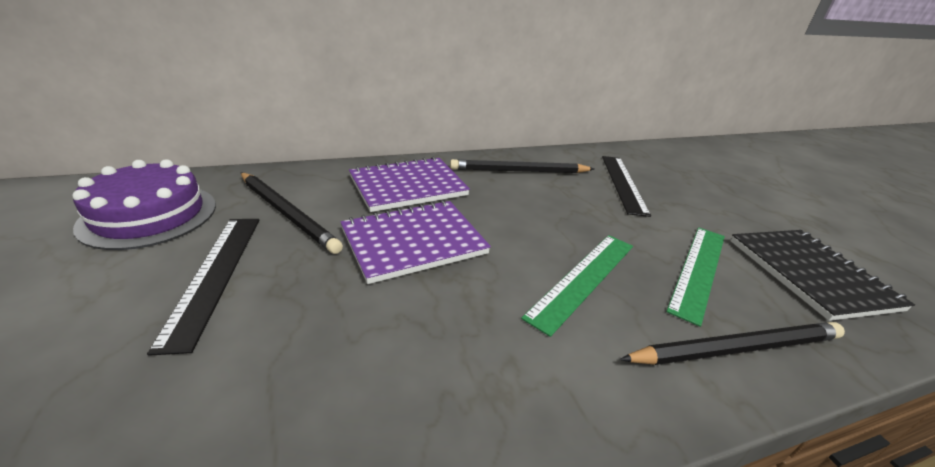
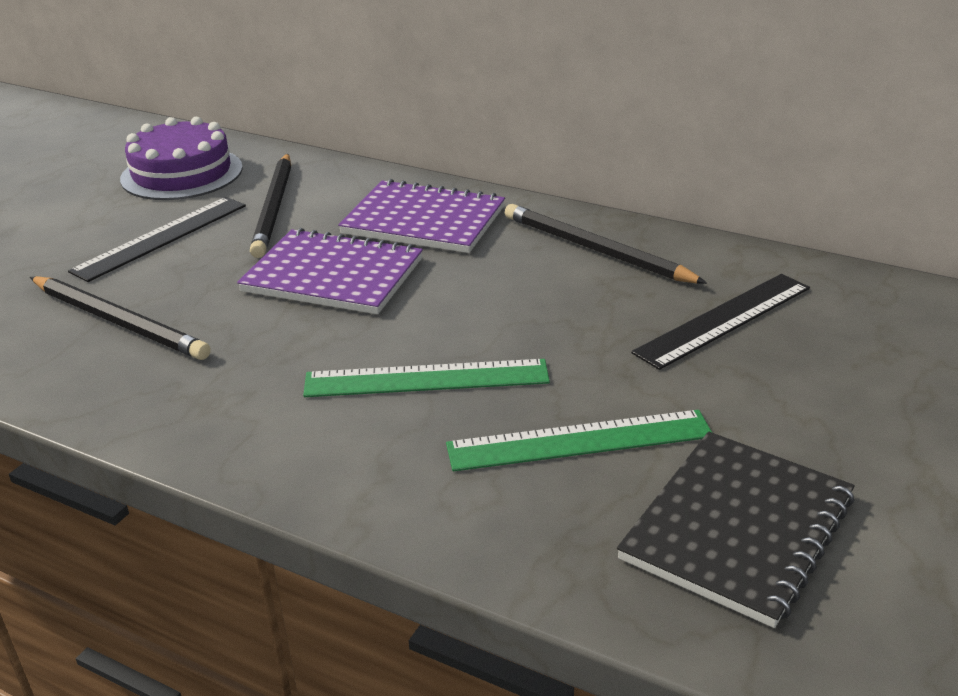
camera: 50 degrees right, 0 degrees up
black pencil [619,322,845,365] -> black pencil moved to [30,276,211,360]

